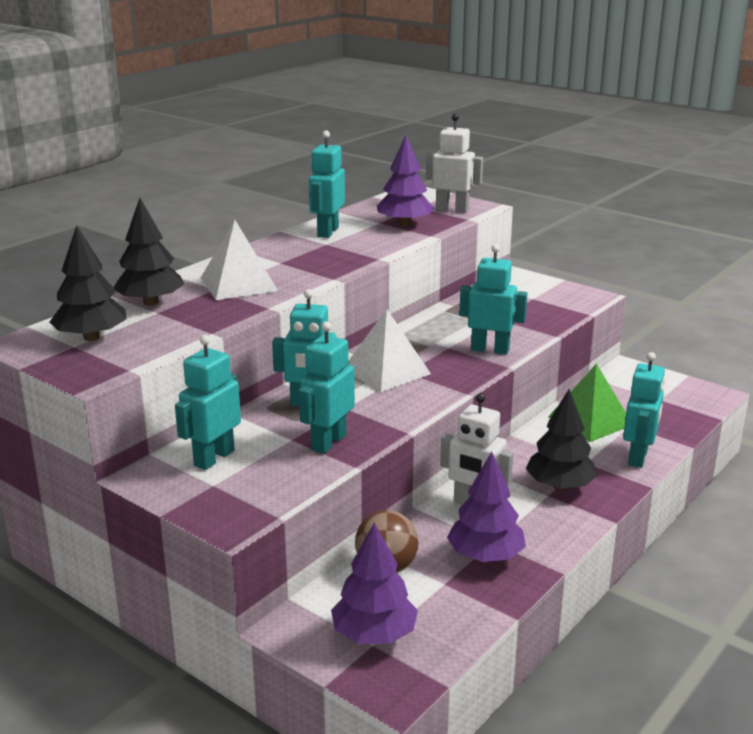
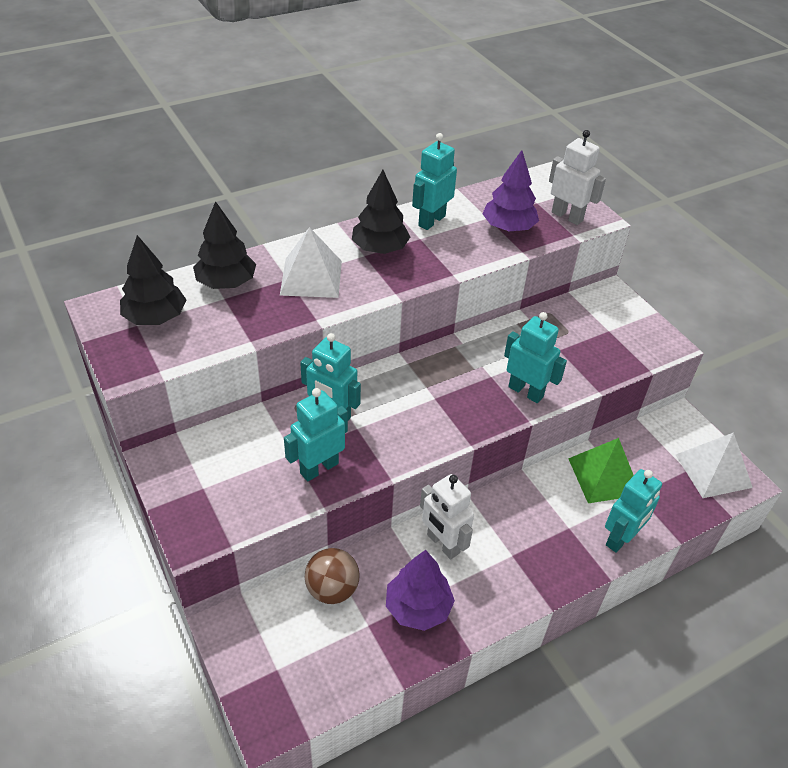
camera: 20 degrees right, 20 degrees up
turquoise robot [175,335,241,470] -> none
purple tree [331,523,418,644] -> none
white pyramid [349,309,431,392] -> white pyramid moved to [676,432,753,498]
black tree [526,389,598,490] -> black tree moved to [352,170,410,254]

